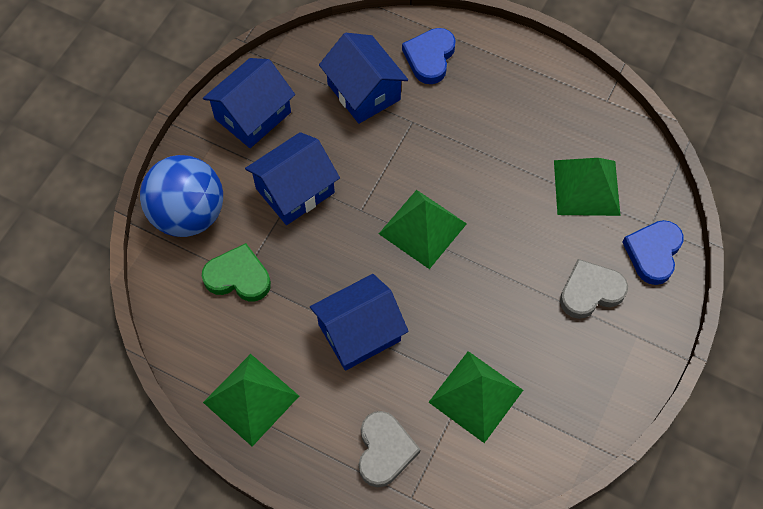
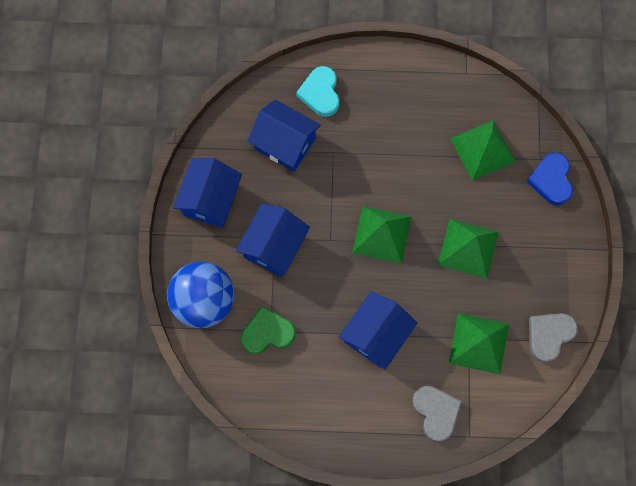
camera: 25 degrees left, 10 degrees up
green pyramid [203,354,299,446] -> green pyramid moved to [438,219,498,279]
blue heart [402,28,456,84] -> turquoise heart [296,66,339,117]
grey heart [560,259,628,319] -> grey heart moved to [529,313,578,363]

